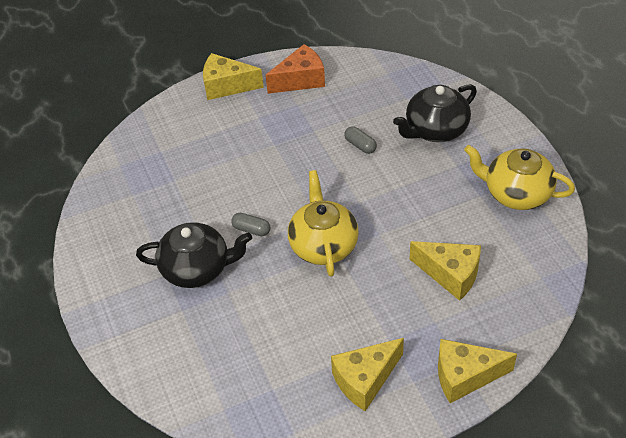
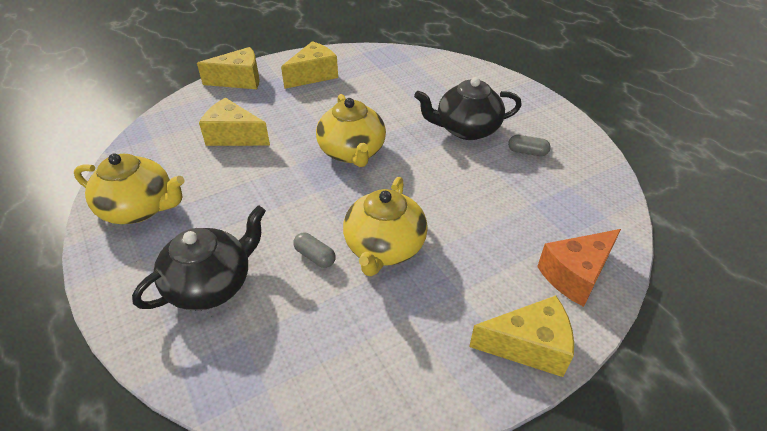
camera: 170 degrees right, 5 degrees down
grey capsule [231,213,270,236] -> grey capsule moved to [508,135,551,156]
orange cheese [266,44,325,94] -> orange cheese moved to [537,229,621,307]
none -> yellow teapot [343,177,428,276]

